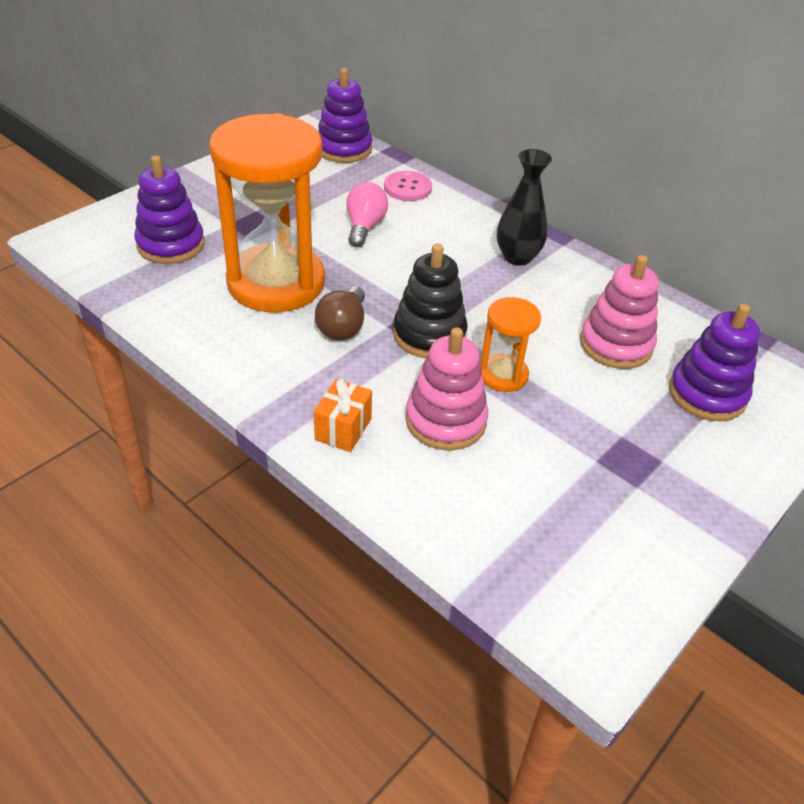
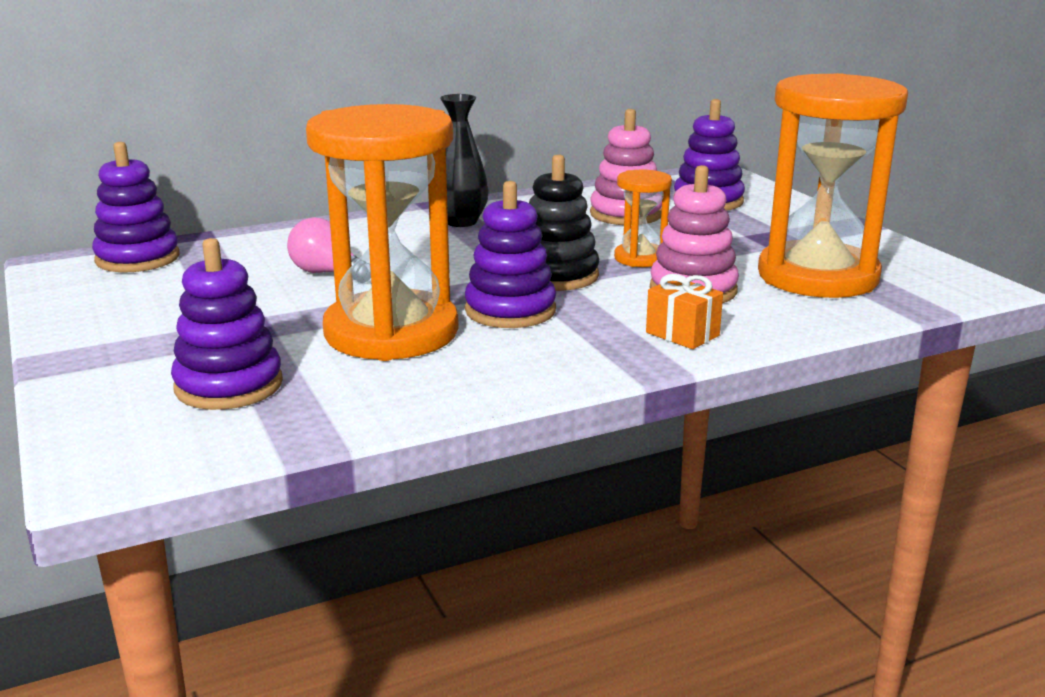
camera: 65 degrees left, 20 degrees down
brown light bulb [315,286,365,340] -> purple stacking toy [465,181,556,328]
pink button [384,171,432,201] -> none
none -> orange hourglass [758,73,908,298]

